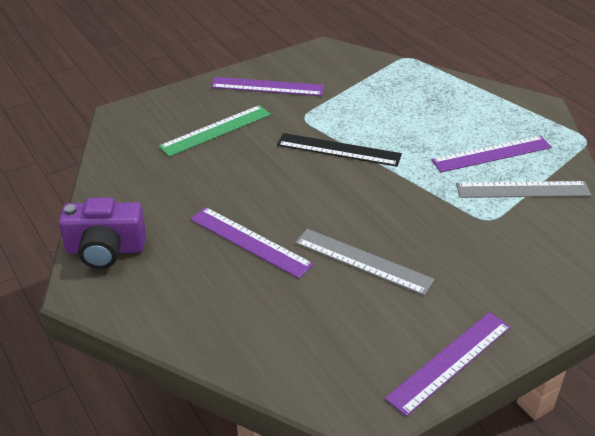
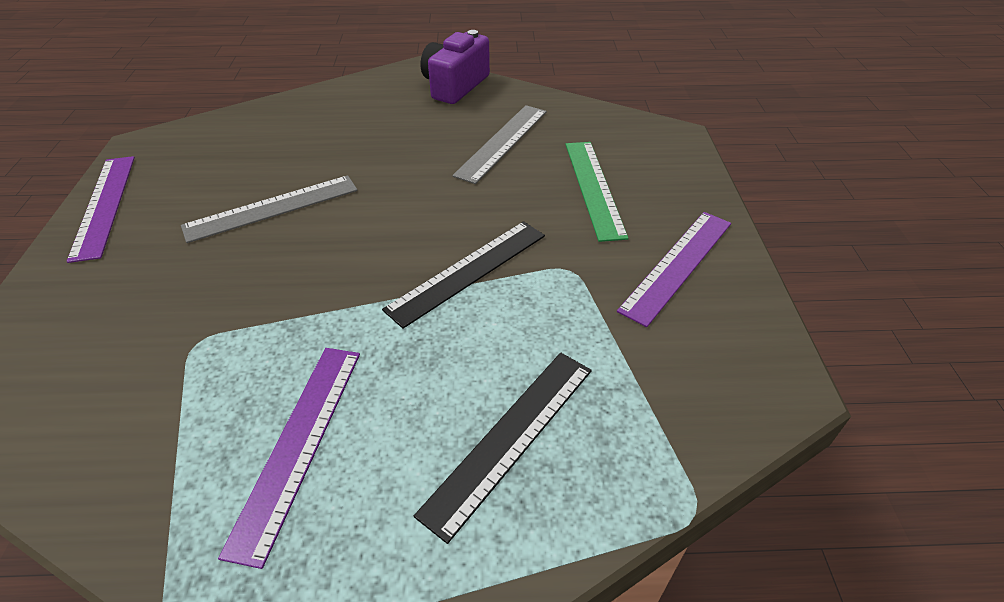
camera: 120 degrees right, 5 degrees up
purple ruler [190,207,314,278] -> none
grey ruler [456,181,591,198] -> grey ruler moved to [452,105,547,184]
none -> black ruler [414,352,592,544]

